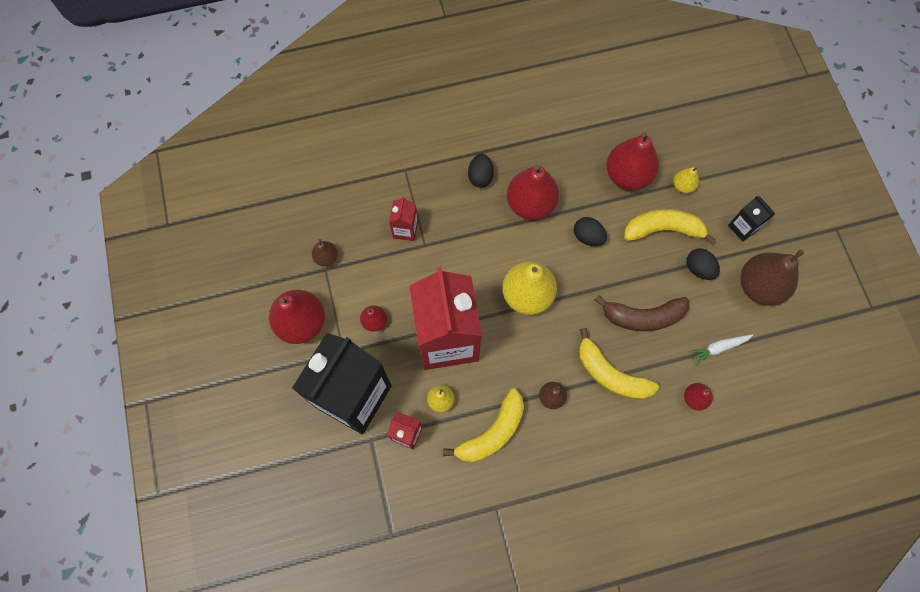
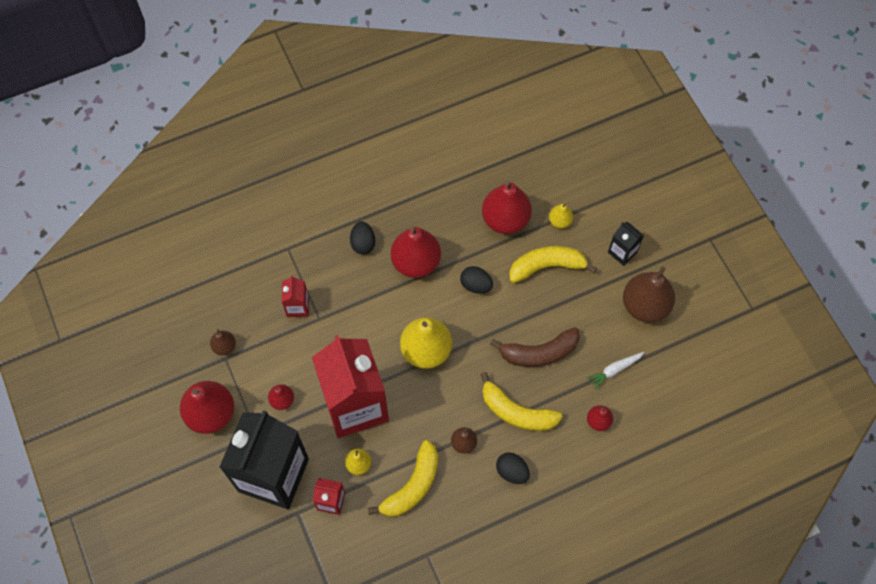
camera: 10 degrees left, 5 degrees down
black egg [687,248,720,280] -> black egg moved to [496,452,530,484]

